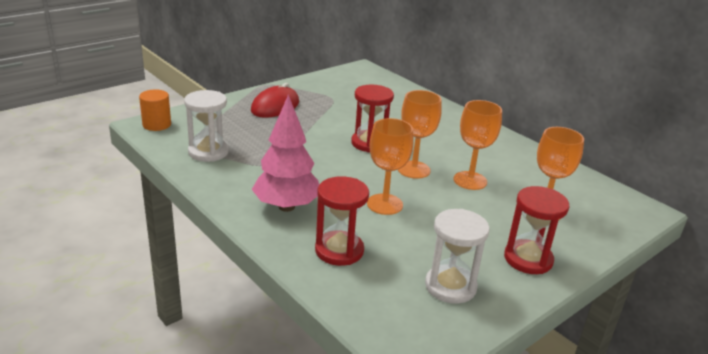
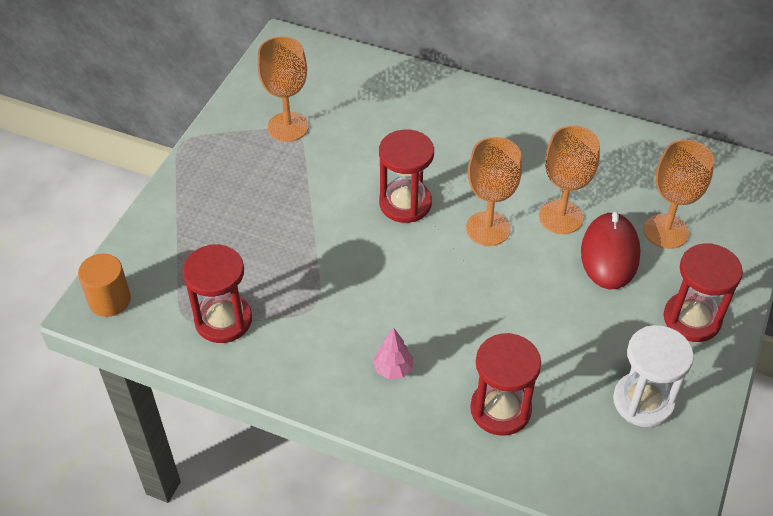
camera: 25 degrees left, 20 degrees up
white hourglass [184,90,229,162] -> red hourglass [182,244,252,343]
red mouse [251,83,299,118] -> red mouse moved to [581,212,640,289]
pink tree [252,94,319,212] -> pink tree [373,328,413,380], size x0.45
orange goblet [367,118,413,215] -> orange goblet moved to [257,36,309,142]

